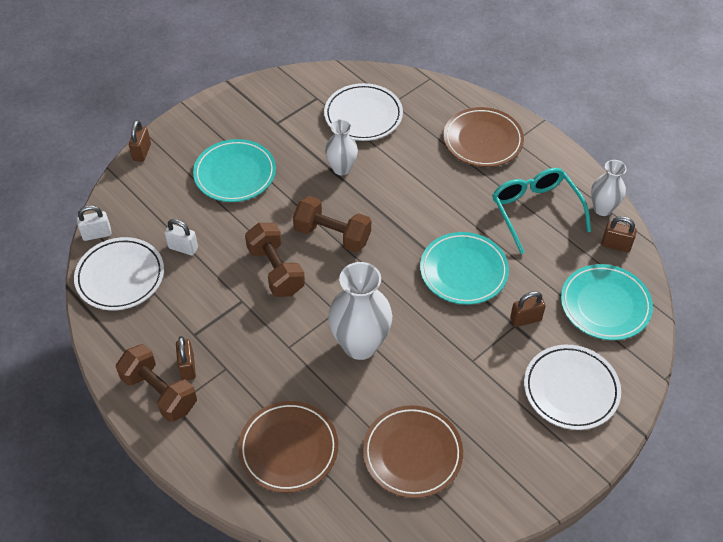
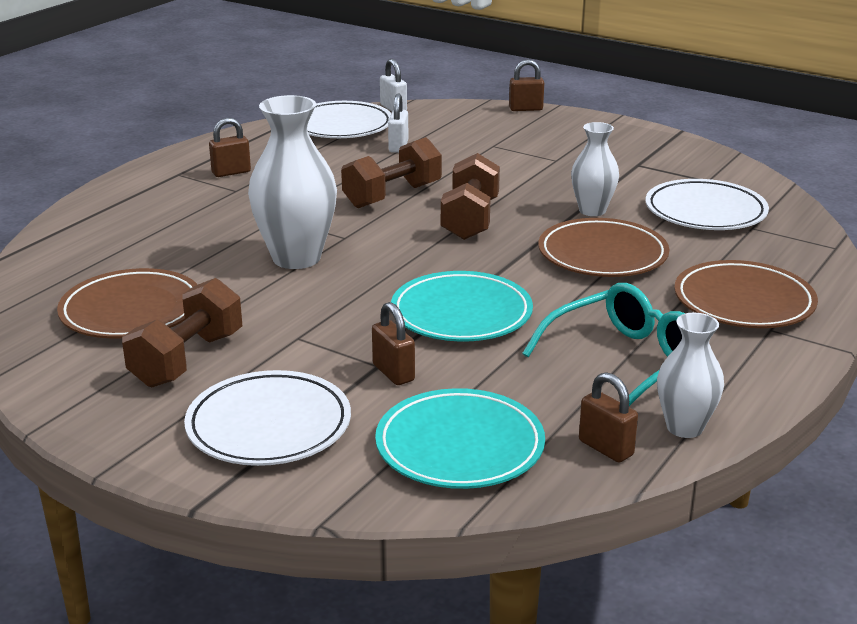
camera: 75 degrees right, 25 degrees down
brown dumbbell [116,344,197,422] -> brown dumbbell moved to [122,278,242,387]
turquoise plate [193,139,276,202] -> none
brown plate [238,401,338,493] -> brown plate moved to [538,218,669,277]
brown padlock [602,216,637,252] -> brown padlock turned 45 degrees counterclockwise [579,372,638,462]

